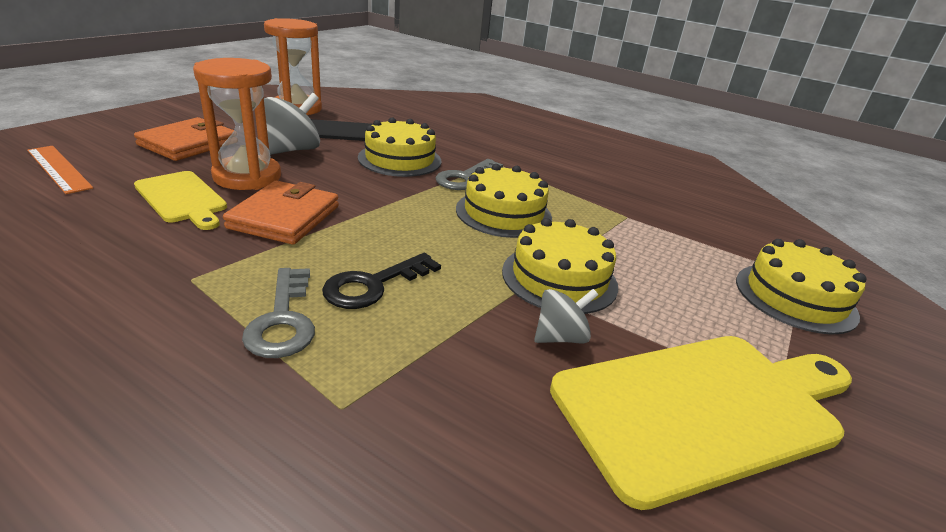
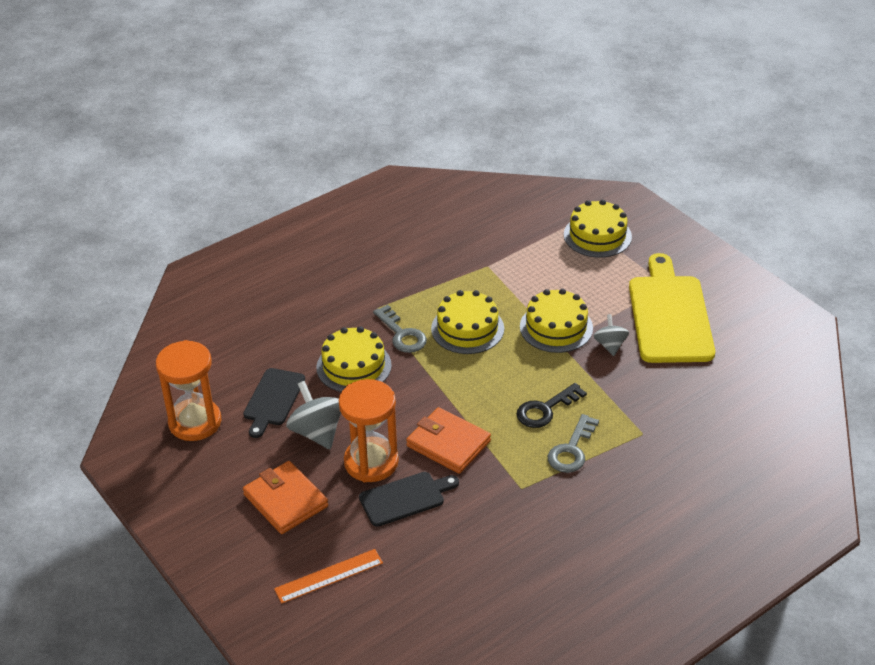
camera: 65 degrees left, 10 degrees up
yellow cutting board [134,171,227,230] -> black cutting board [359,472,459,527]
grey key [242,268,315,358] -> grey key turned 105 degrees clockwise [548,414,599,473]
black key [322,253,441,309] -> black key turned 75 degrees clockwise [516,383,587,428]

